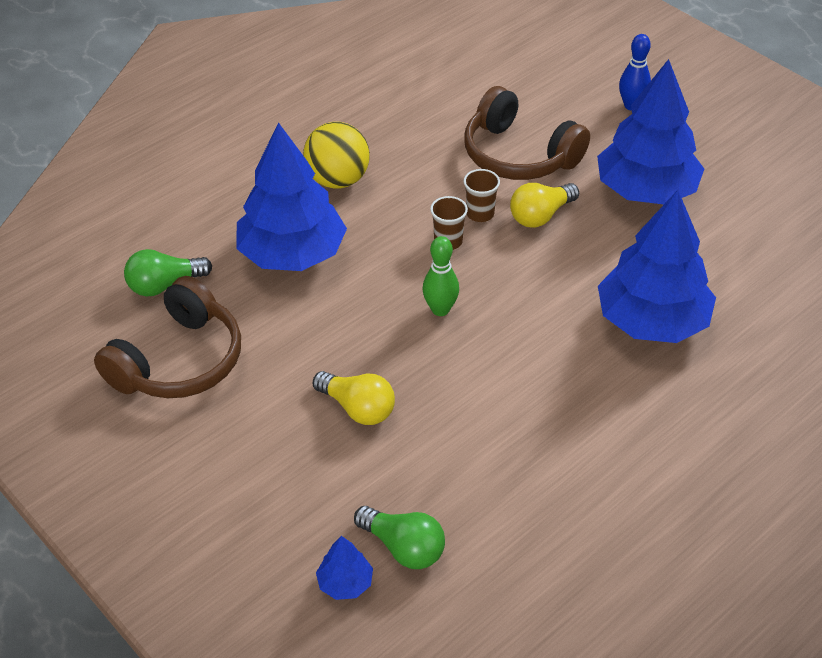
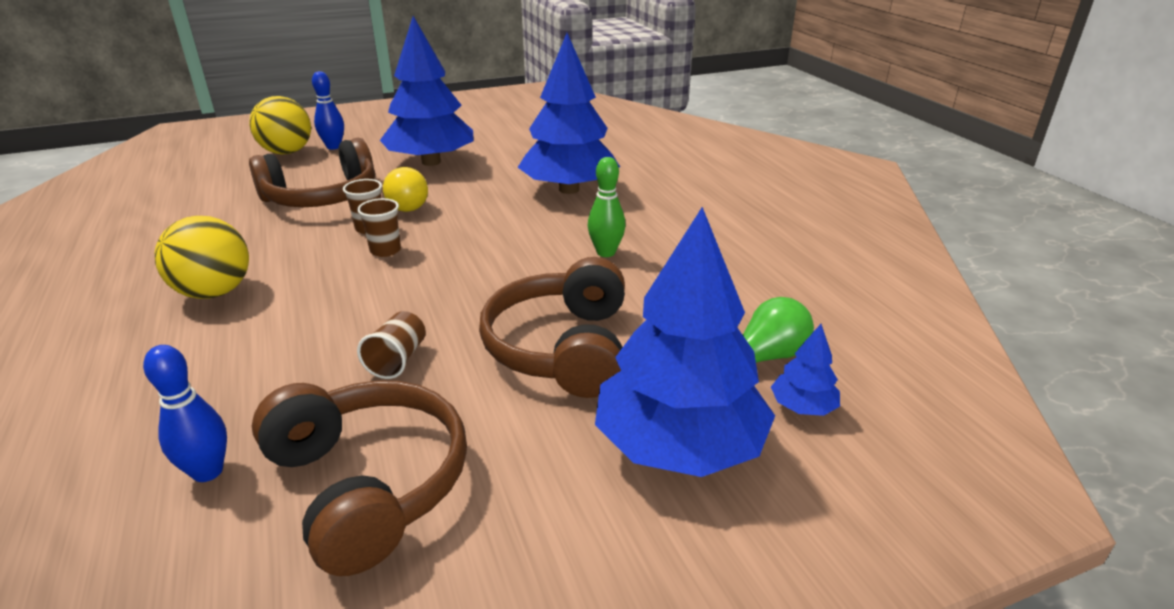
camera: 70 degrees left, 15 degrees down
green light bulb [124,249,212,297] -> blue bowling pin [143,345,227,482]
blue tree [236,123,347,271] -> blue tree moved to [595,207,775,477]
yellow light bulb [313,371,395,425] -> brown headphones [479,257,625,398]
green bowling pin [423,236,459,316] -> green bowling pin moved to [588,157,626,257]
none -> yellow ball [249,96,311,154]
none -> brown cup [357,311,426,379]

